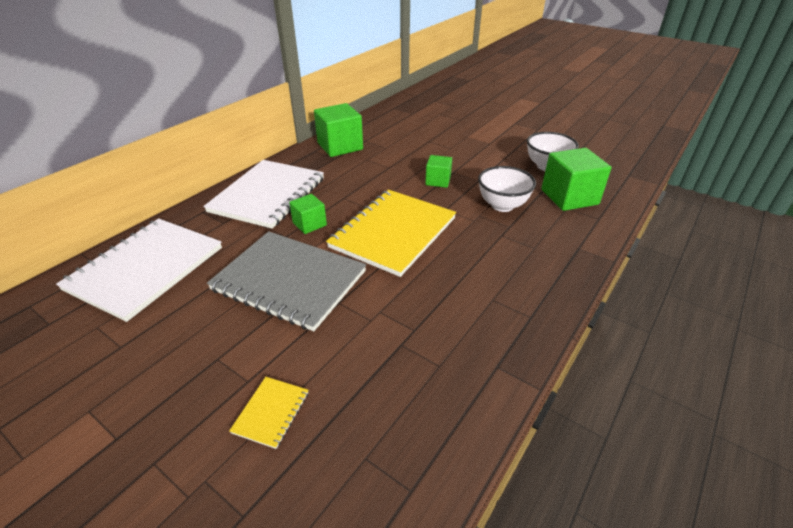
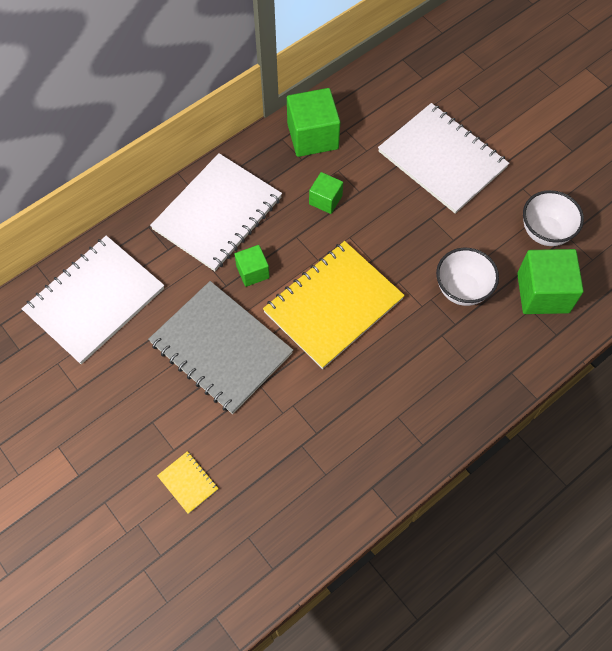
camera: 15 degrees right, 25 degrees up
yellow notebook [229,377,309,449] -> yellow notebook turned 75 degrees counterclockwise [157,451,219,514]
green cube [425,155,452,188] -> green cube moved to [309,172,343,214]
none -> white notebook [378,103,509,214]

